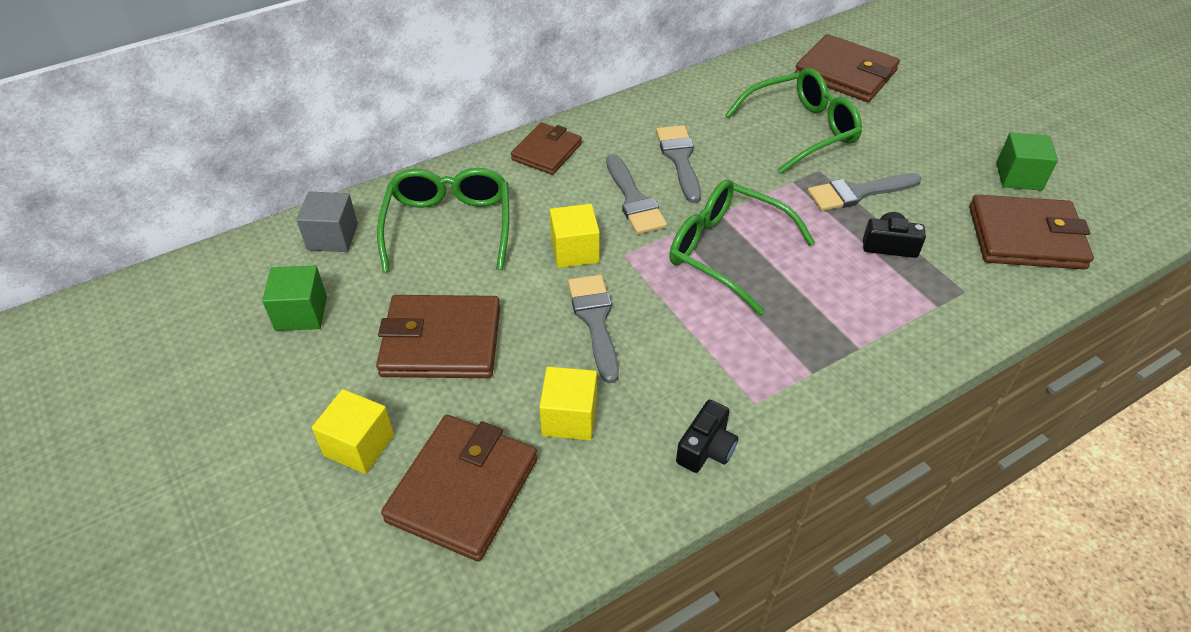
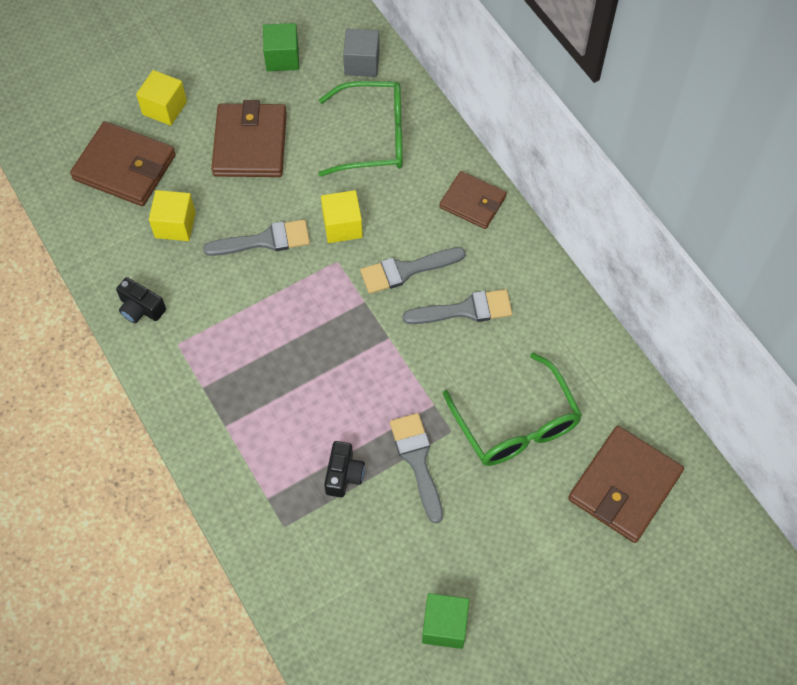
camera: 90 degrees right, 15 degrees up
green glasses [669,179,815,315] -> none
brown wallet [969,195,1094,270] -> none

